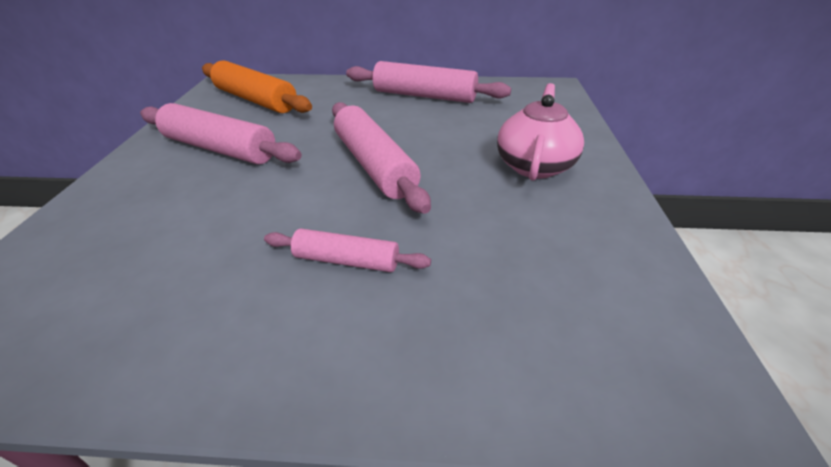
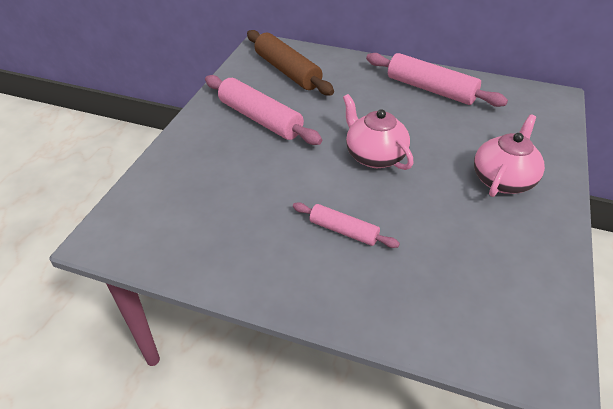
camera: 15 degrees right, 5 degrees up
orange rolling pin [202,60,312,113] -> brown rolling pin [247,30,334,95]
pink rolling pin [332,102,431,214] -> pink teapot [343,94,413,170]

